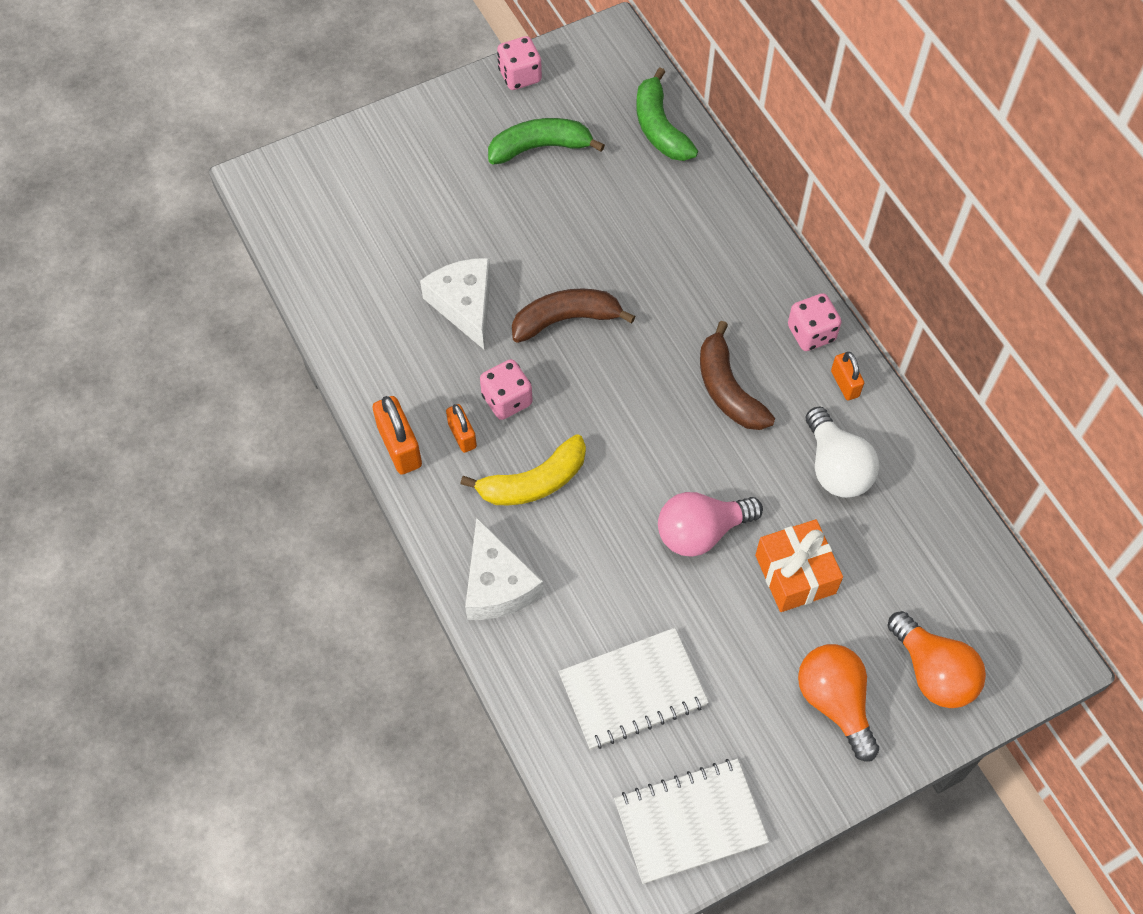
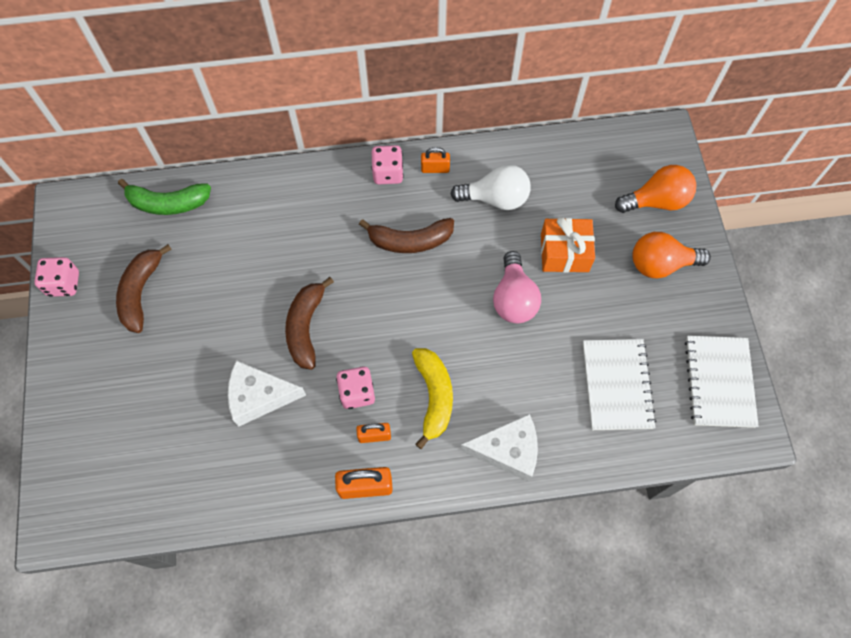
camera: 70 degrees left, 5 degrees up
green banana [488,118,605,164] -> brown banana [116,244,172,333]

